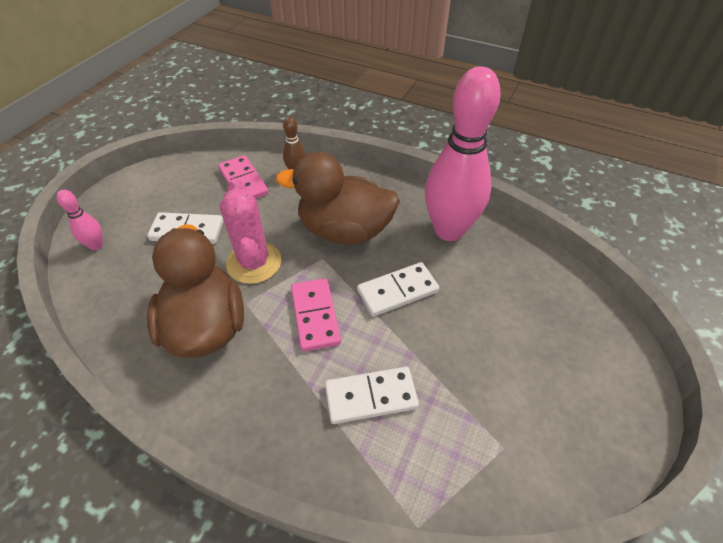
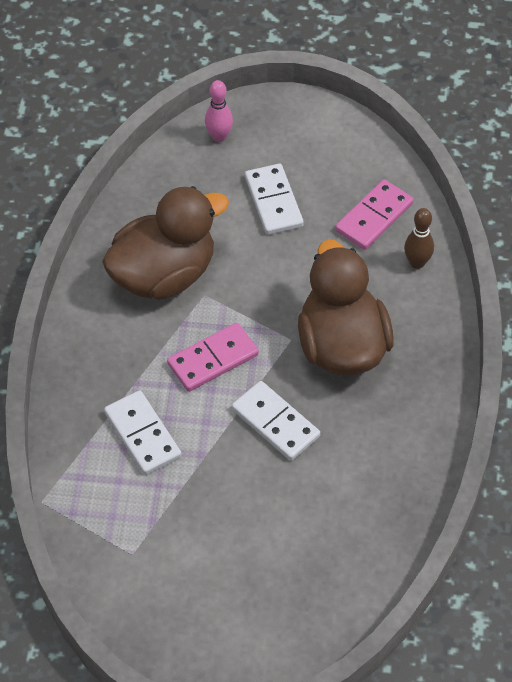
camera: 70 degrees right, 5 degrees up
pink cactus [220,178,281,284] -> none
pink bowling pin [425,66,501,241] -> none

